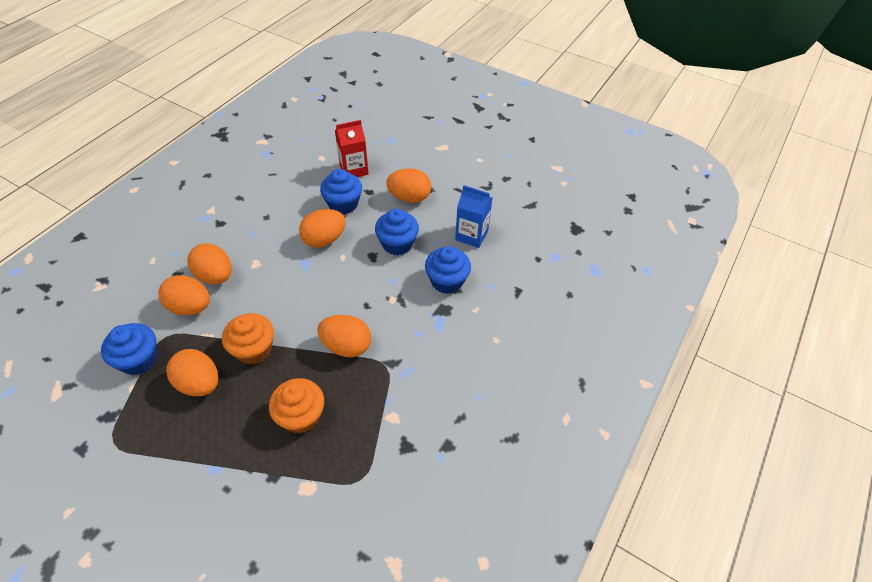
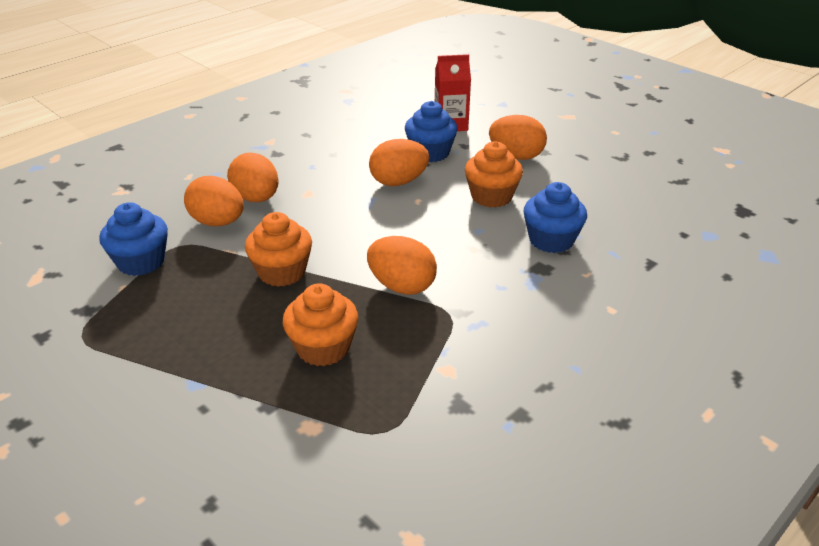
camera: 15 degrees right, 15 degrees down
orange egg [166,349,219,396] -> none
blue cupcake [375,209,419,255] -> orange cupcake [465,141,523,208]
blue carton [455,185,492,248] -> none

